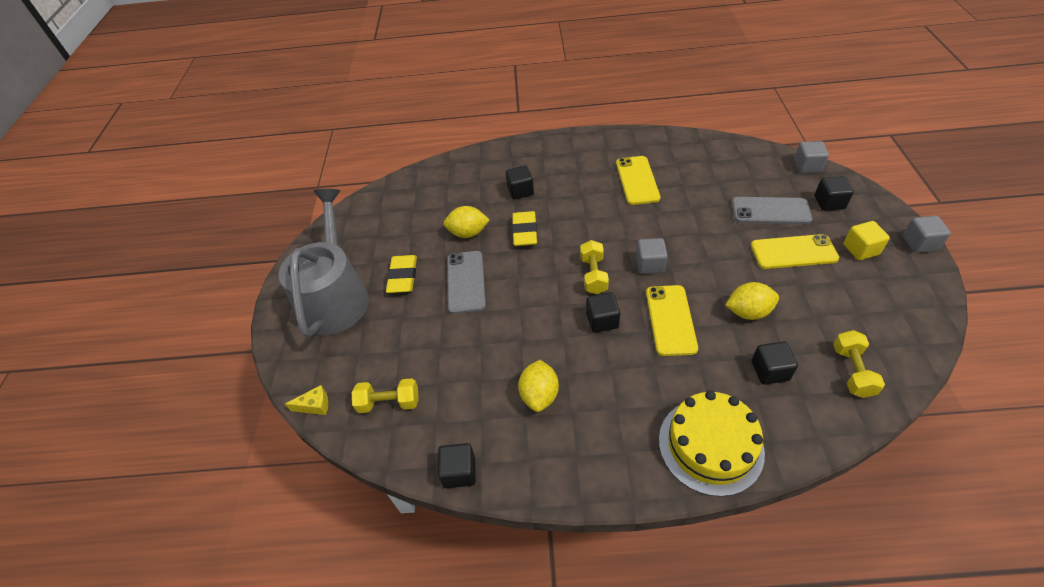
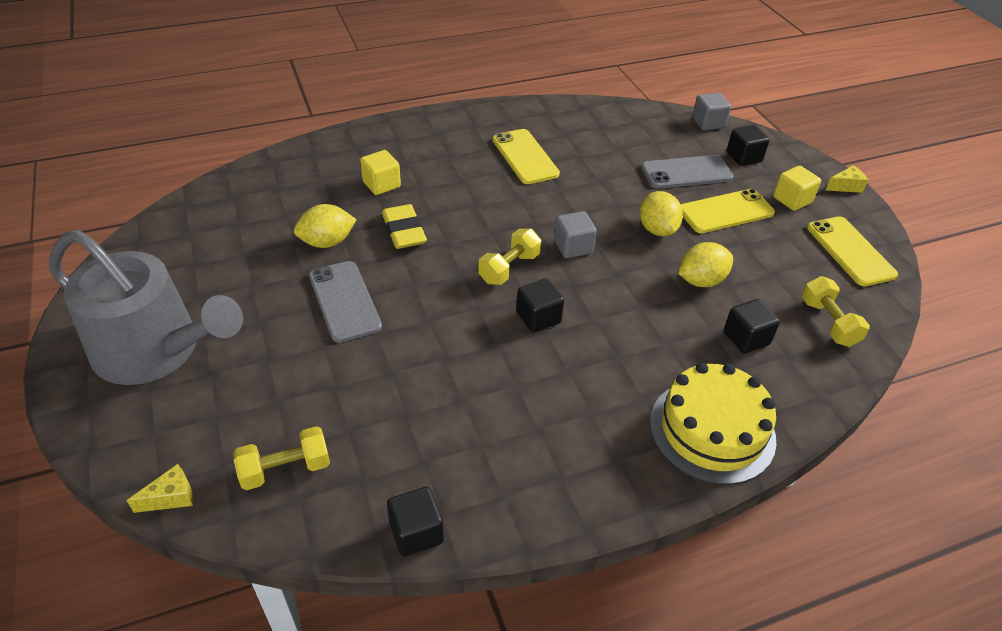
camera: 25 degrees left, 5 degrees down
grey watering can [278,189,369,338] -> grey watering can turned 135 degrees clockwise [49,230,243,385]
yellow eraser [386,255,417,293] -> none
black cube [506,165,534,199] -> yellow cube [360,150,401,195]
yellow lemon [518,360,559,412] -> yellow lemon moved to [639,191,683,236]
yellow dumbbell [580,240,609,294] -> yellow dumbbell turned 60 degrees clockwise [478,229,541,285]
yellow phone [646,285,698,356] -> yellow phone moved to [807,216,898,286]
grey cube [903,216,951,253] -> yellow cheese [825,165,868,193]

